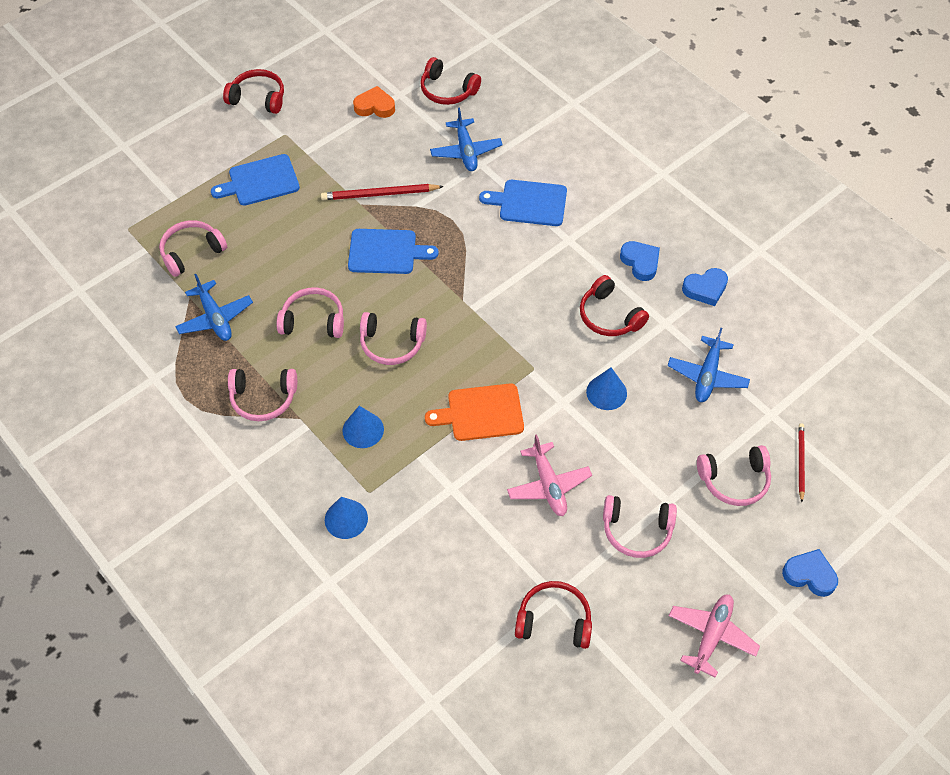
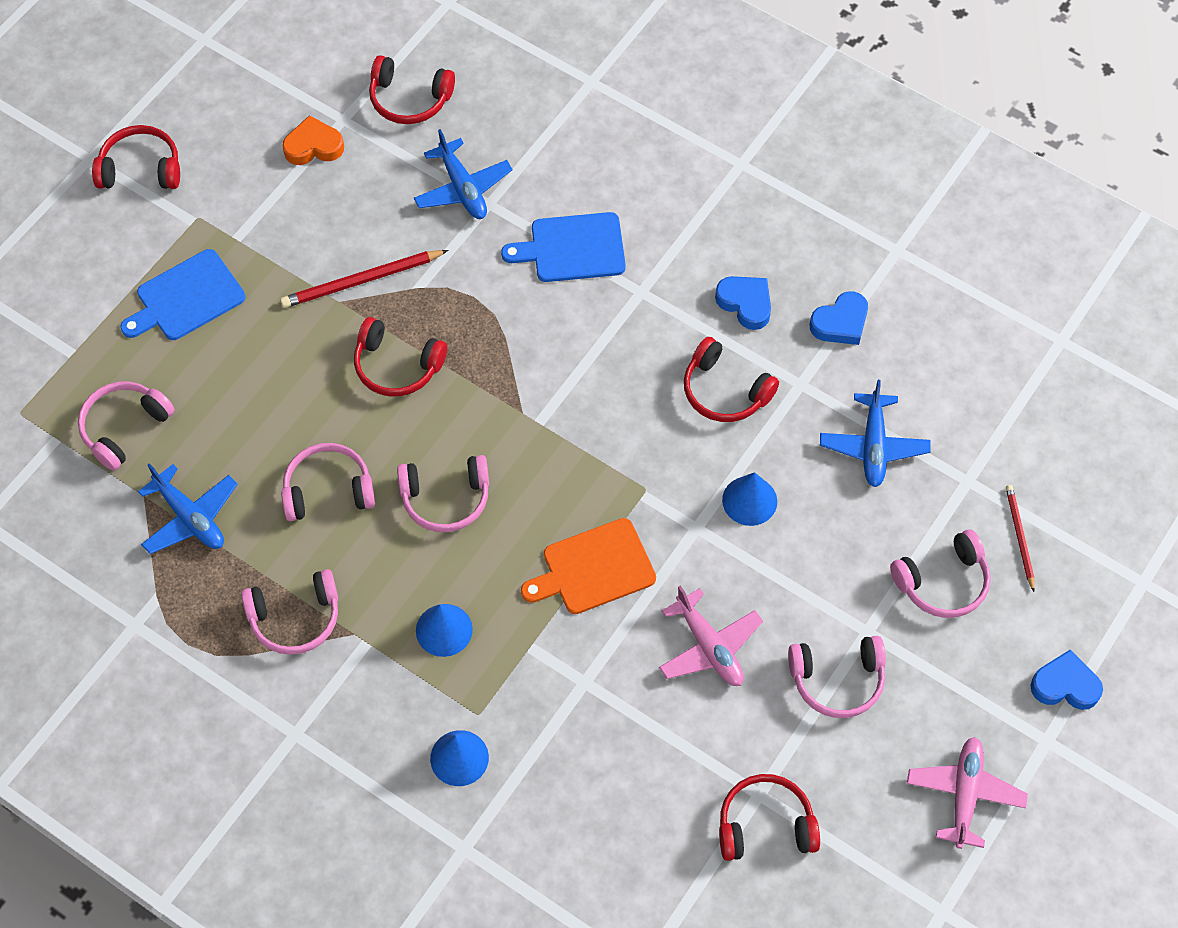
camera: 15 degrees left, 5 degrees up
blue cutting board [348,229,439,274] -> red headphones [354,317,447,397]

